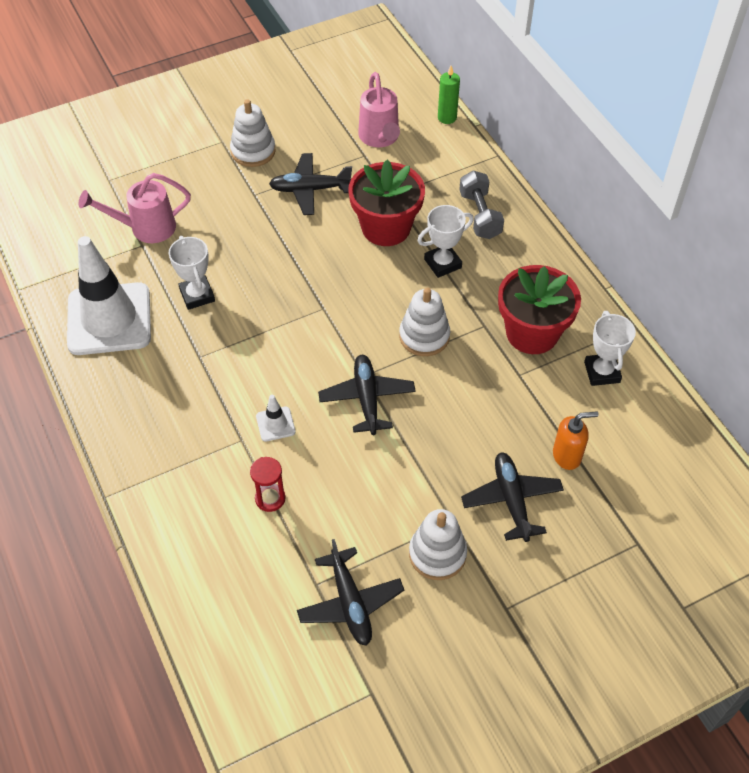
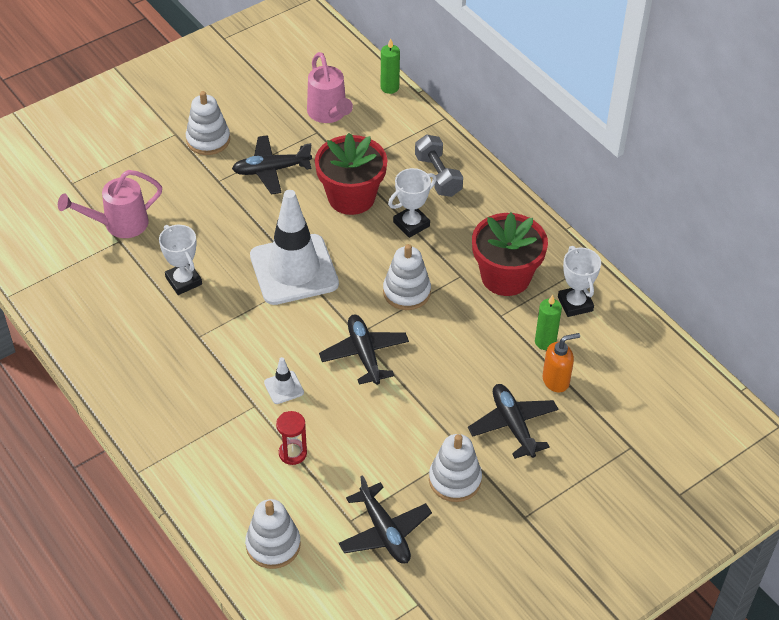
camera: 10 degrees left, 5 degrees down
white traffic cone [67,236,151,355] -> white traffic cone moved to [250,190,339,305]
none -> white stacking toy [245,499,301,569]
none -> green candle [535,295,562,350]

